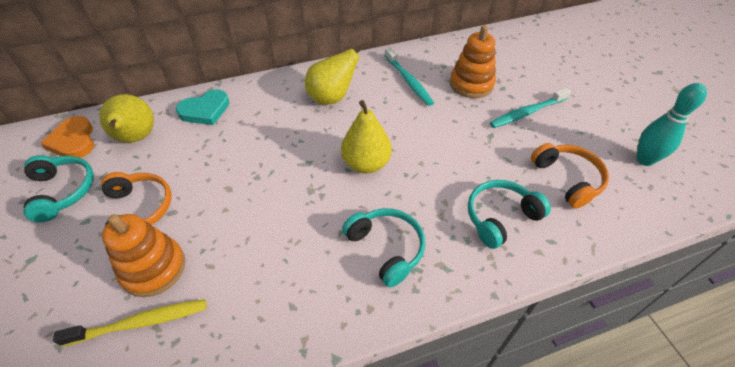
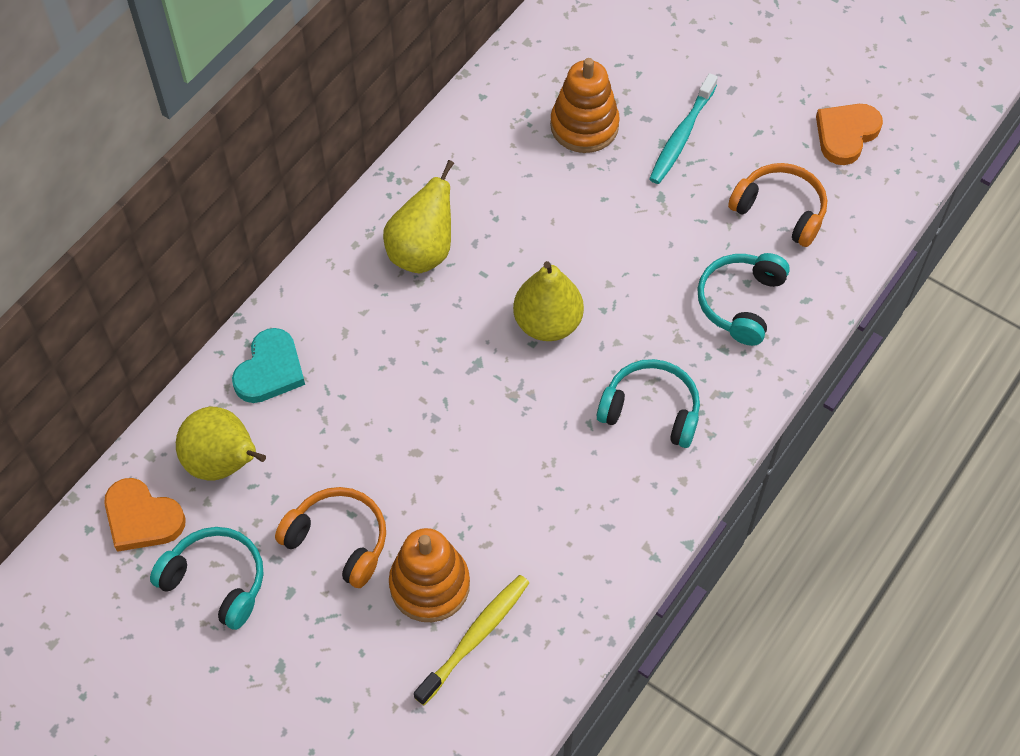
camera: 35 degrees left, 10 degrees up
turquoise toothbrush [385,47,434,106] -> none
turquoise bowling pin [636,83,707,166] -> orange heart [816,104,883,165]

